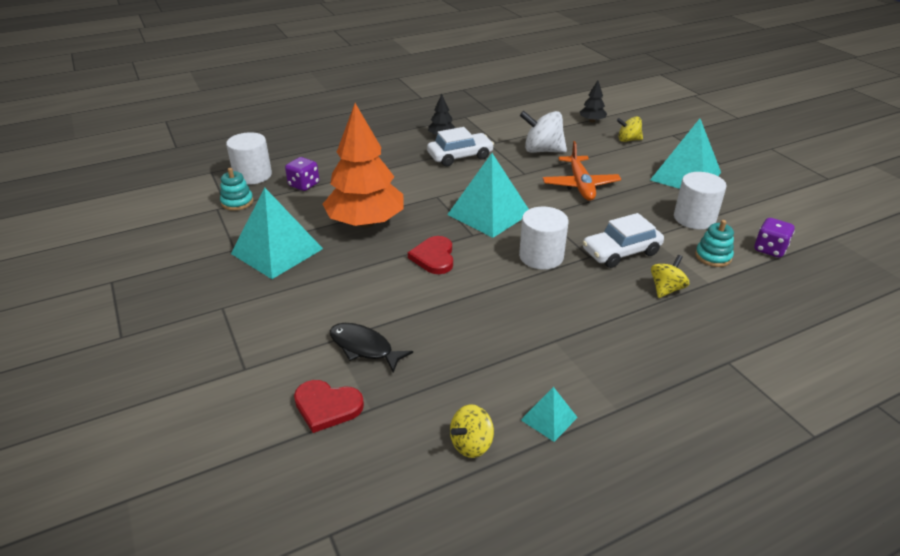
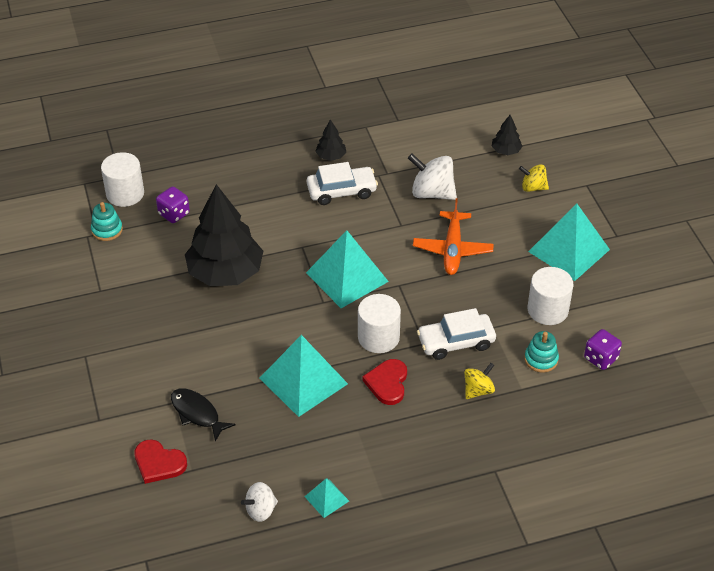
camera: 10 degrees right, 10 degrees up
turquoise pyramid [231,188,323,279] -> turquoise pyramid moved to [260,335,348,417]
orange tree [323,103,404,227] -> black tree [185,184,263,286]
red heart [408,236,453,274] -> red heart moved to [362,359,407,405]
yellow spinning top [450,405,494,458] -> white spinning top [241,482,278,522]

